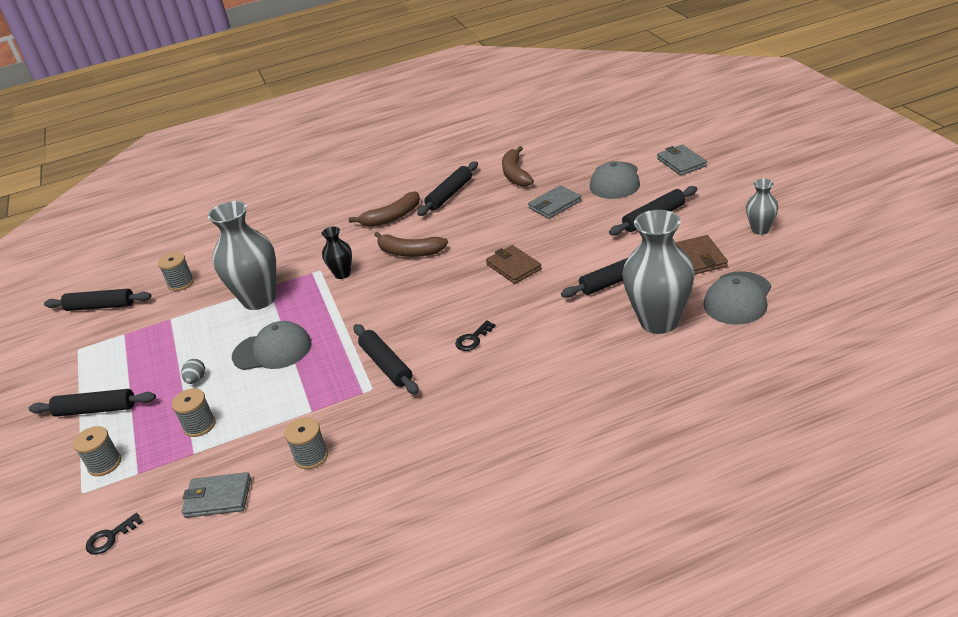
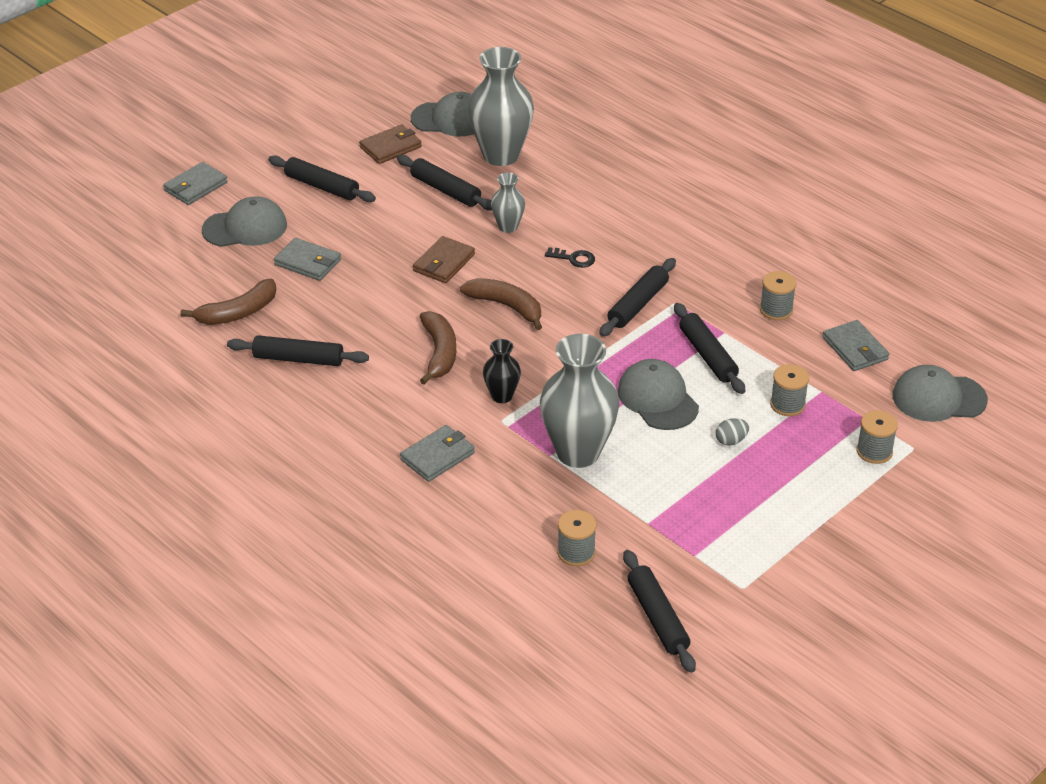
camera: 120 degrees left, 5 degrees up
black rolling pin [29,389,156,417] -> black rolling pin moved to [674,303,745,394]
black key [86,513,143,555] -> grey cap [893,365,988,422]
brown banana [349,191,420,227] -> brown banana moved to [460,278,542,330]
grey vase [746,179,778,235] -> grey vase moved to [491,172,525,233]
none -> grey wallet [400,425,475,482]

